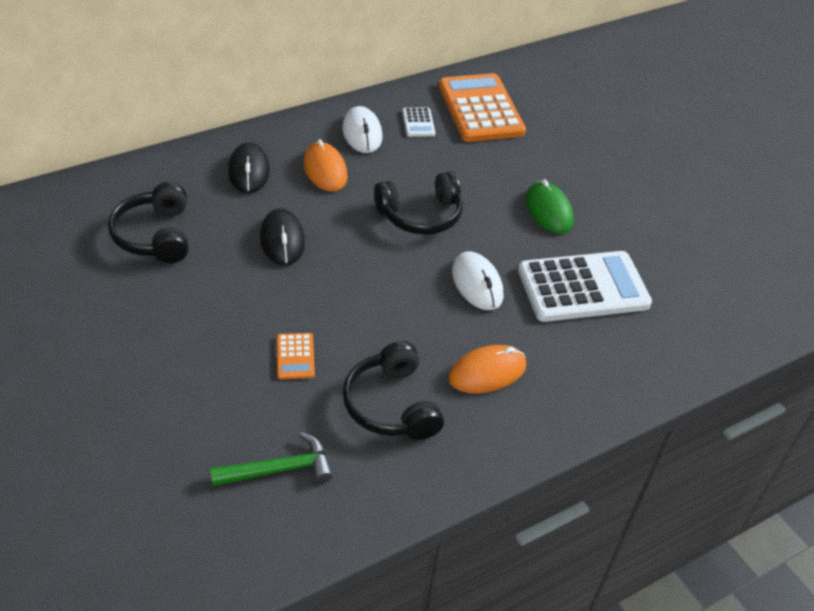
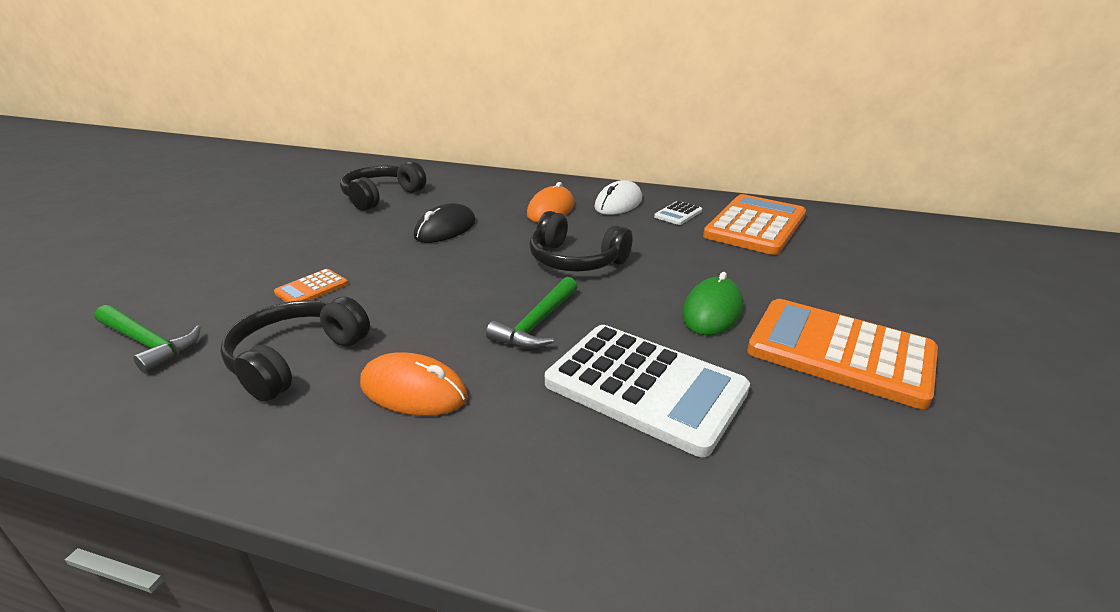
camera: 50 degrees right, 15 degrees down
black mouse [228,142,270,194] -> none
white mouse [452,251,503,310] -> green hammer [486,277,578,349]
none -> orange calculator [747,299,938,409]

